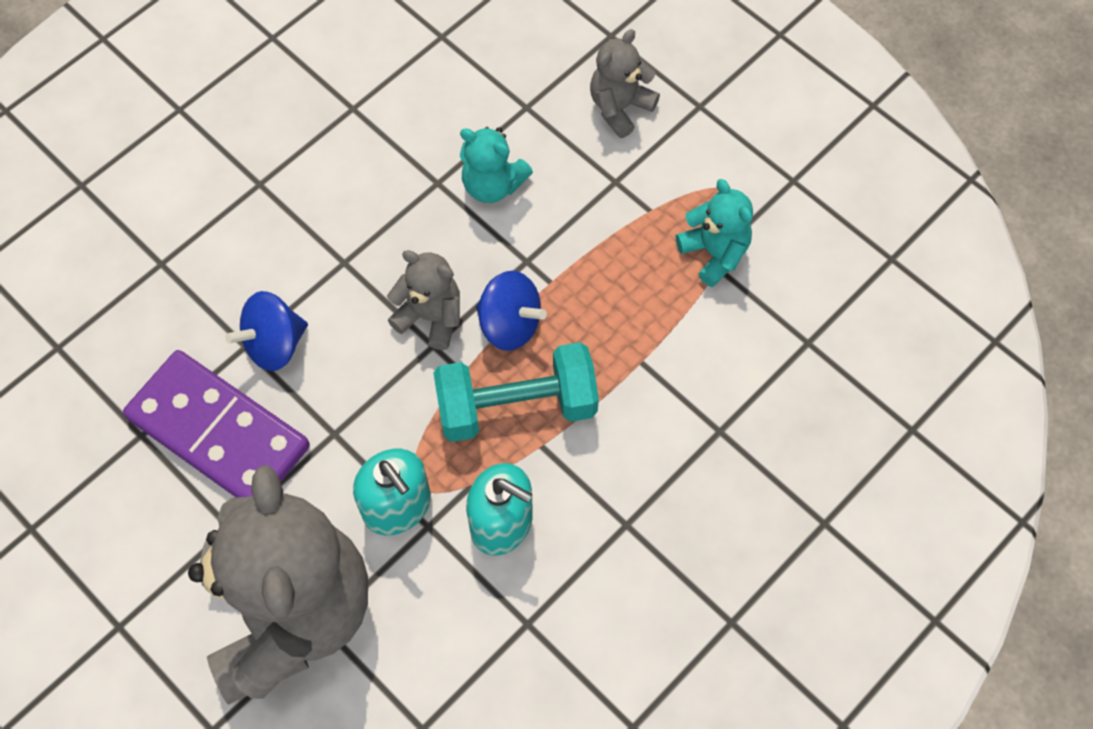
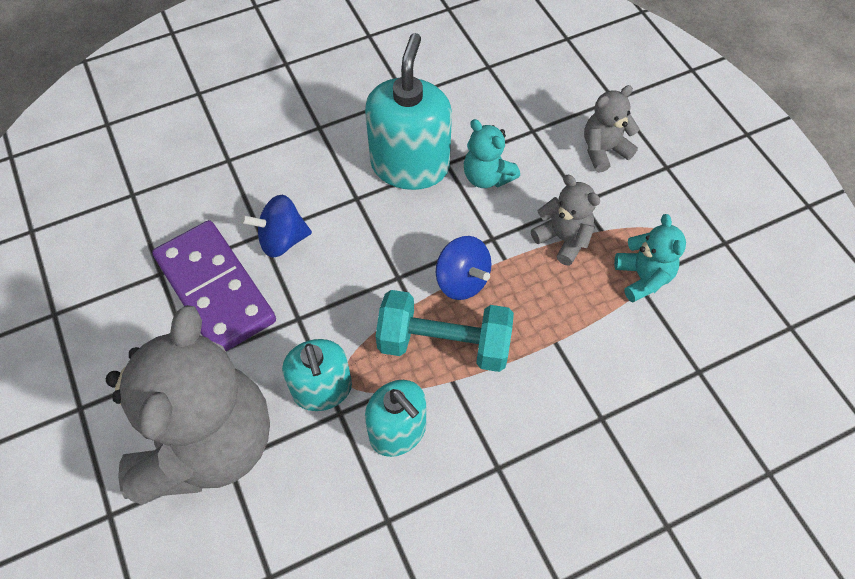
camera: 20 degrees right, 5 degrees down
grey teddy bear [387,250,460,350] -> grey teddy bear moved to [531,175,600,266]
none -> turquoise soap dispenser [365,33,452,190]

